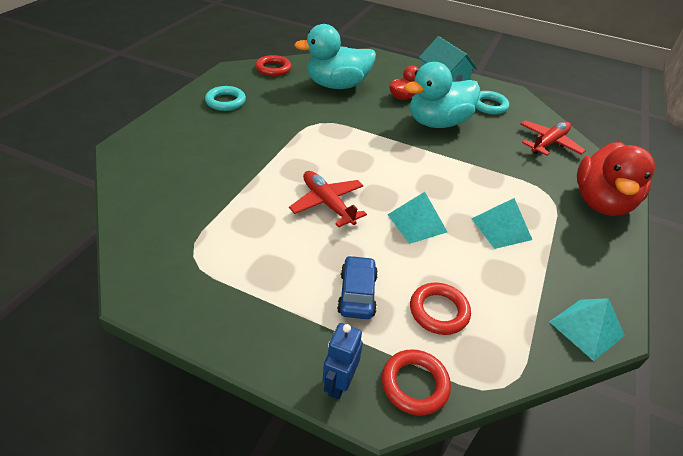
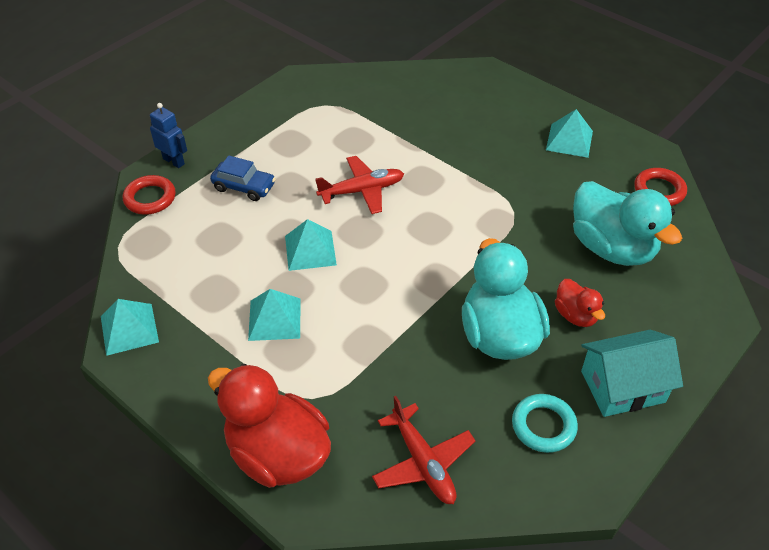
camera: 110 degrees right, 5 degrees up
turquoise ring [205,86,246,111] -> turquoise pyramid [546,109,593,158]
turquoise duck [294,24,376,89] -> turquoise duck turned 135 degrees clockwise [573,181,682,266]
red ring [410,283,471,335] -> none

